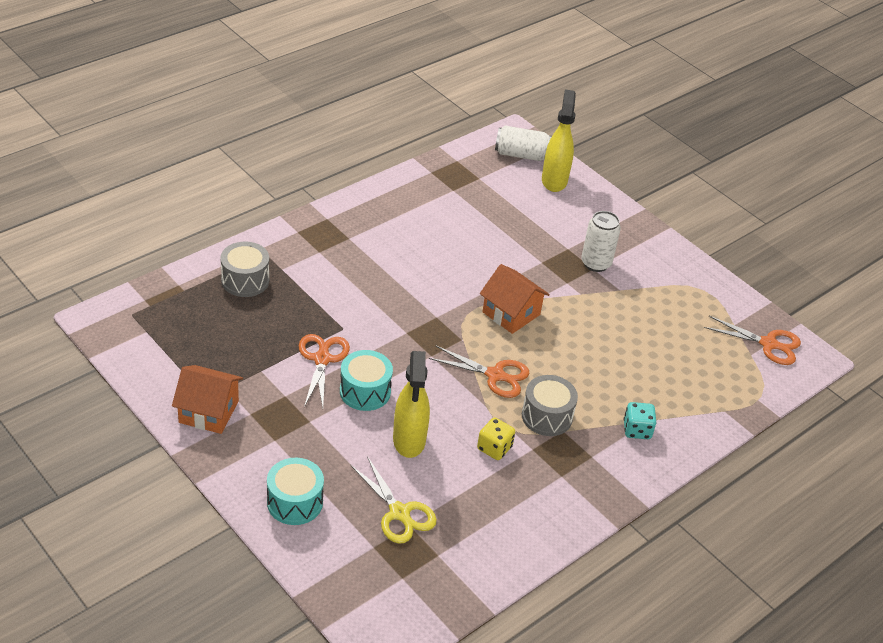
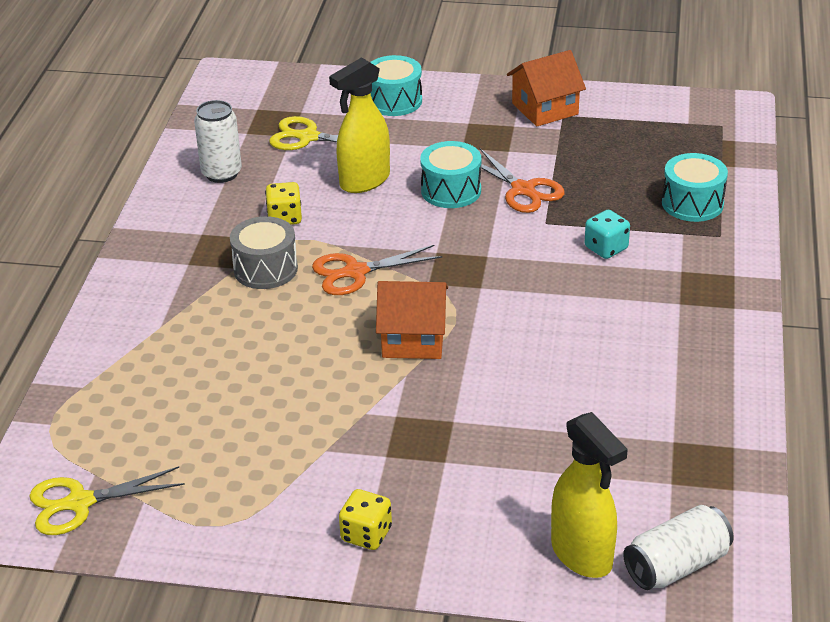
camera: 145 degrees right, 5 degrees down
grey drum [220,241,269,297] -> turquoise drum [662,153,728,222]
yellow spray bottle [393,351,430,458] -> yellow spray bottle turned 90 degrees counterclockwise [329,57,390,193]
white can [581,211,621,272] -> white can moved to [194,100,242,183]
turquoise dice [624,402,656,439] -> turquoise dice moved to [585,210,630,259]
orange scissors [704,316,801,365] -> yellow scissors [29,466,185,535]
none -> yellow dice [339,489,392,550]

